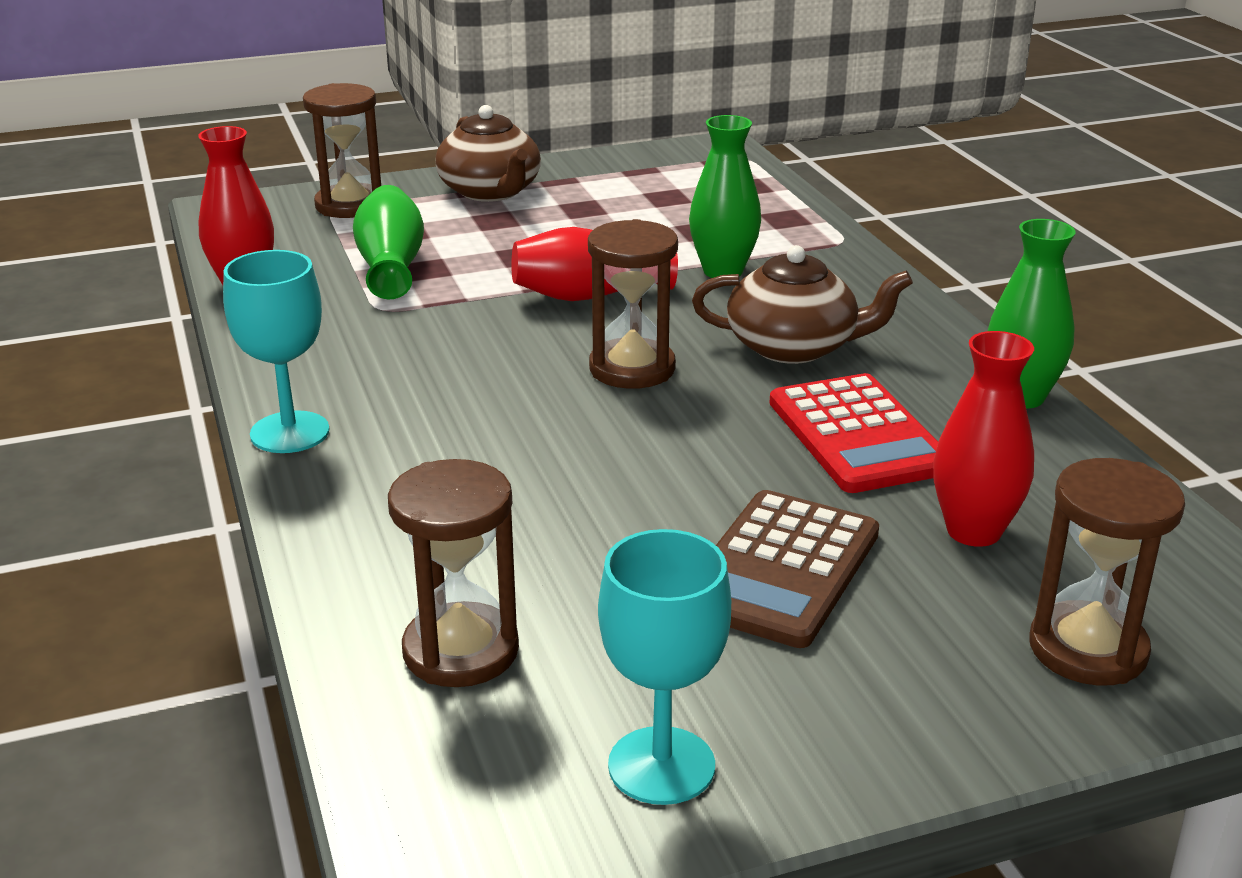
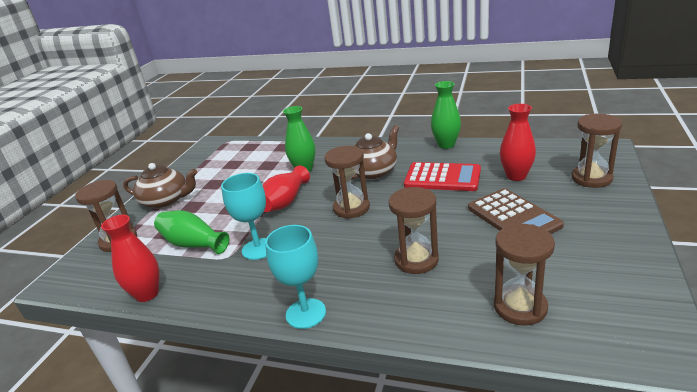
camera: 50 degrees left, 0 degrees up
turquoise goblet [598,529,731,805] -> turquoise goblet moved to [221,173,266,260]
none -> brown hourglass [389,187,439,274]

